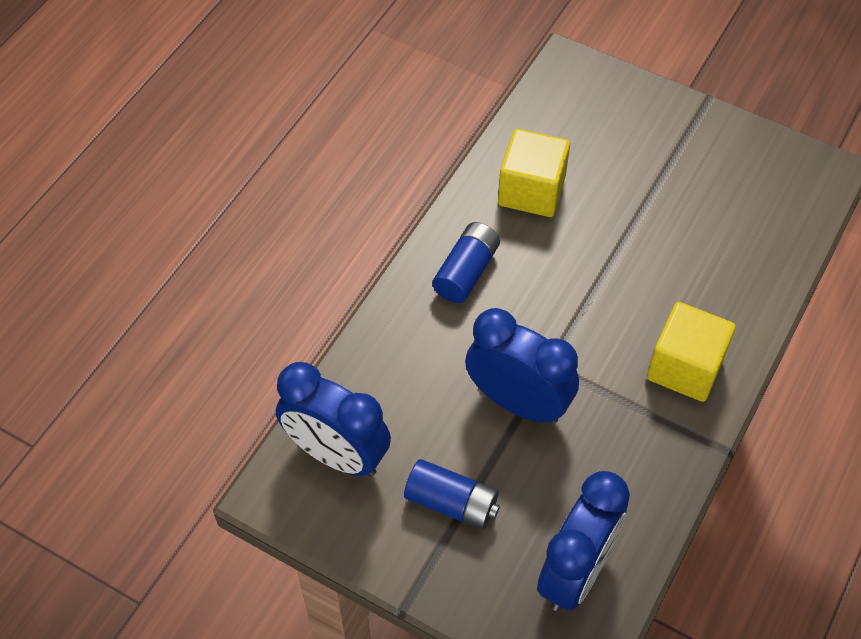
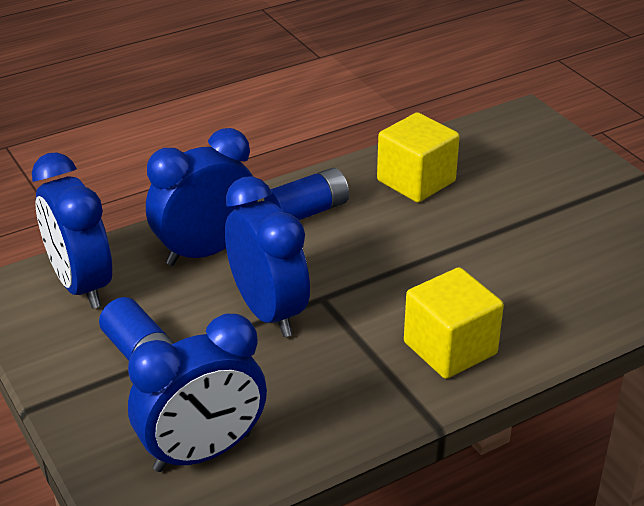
camera: 30 degrees right, 20 degrees down
none -> blue clock [146,128,258,266]

